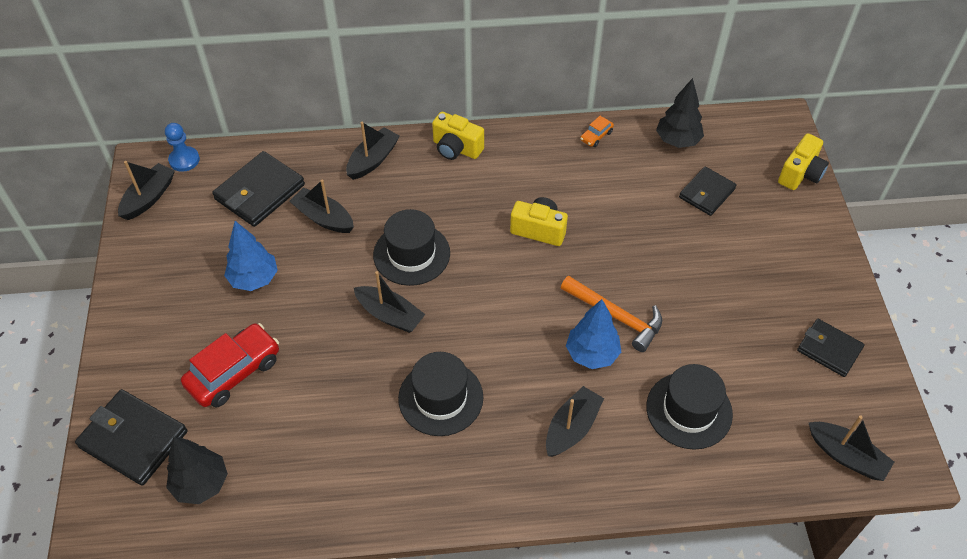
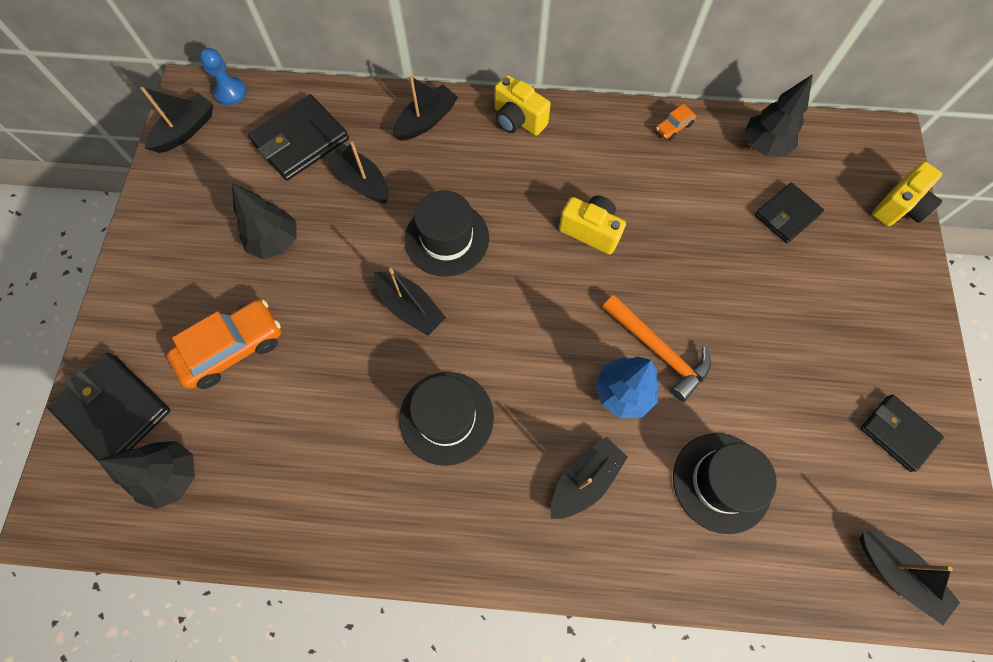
camera: 10 degrees right, 15 degrees up
red car [181,323,279,407] -> orange car [167,300,281,389]
blue tree [224,221,278,291] -> black tree [232,183,296,259]

